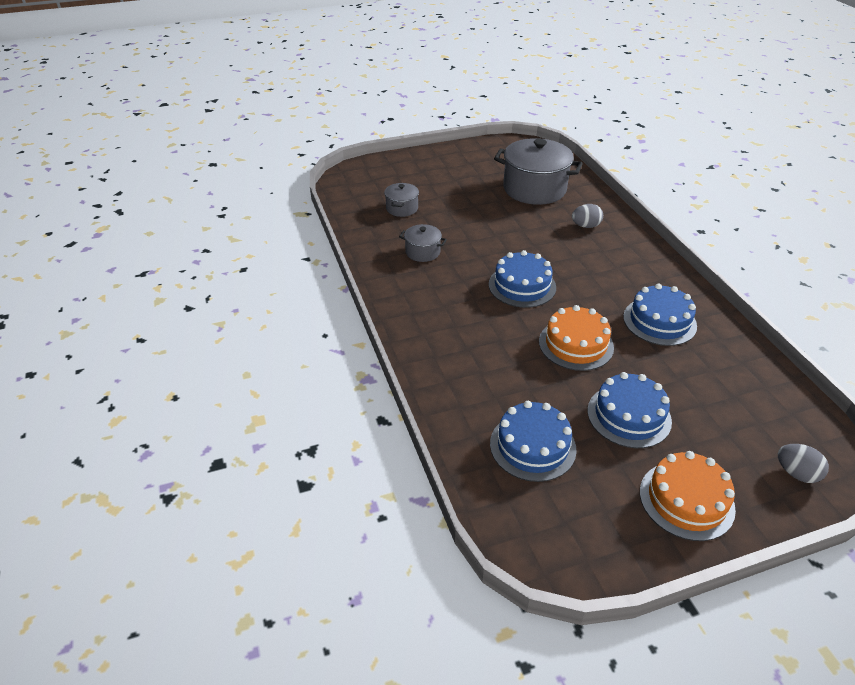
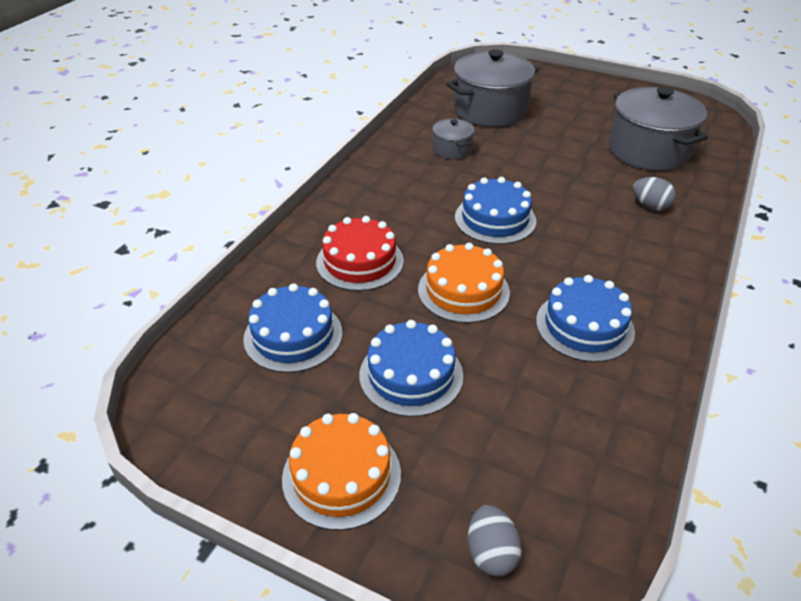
camera: 45 degrees right, 0 degrees up
grey pot [384,183,419,217] -> grey pot [446,49,540,127], size x2.04
none -> red cake [316,216,404,291]

